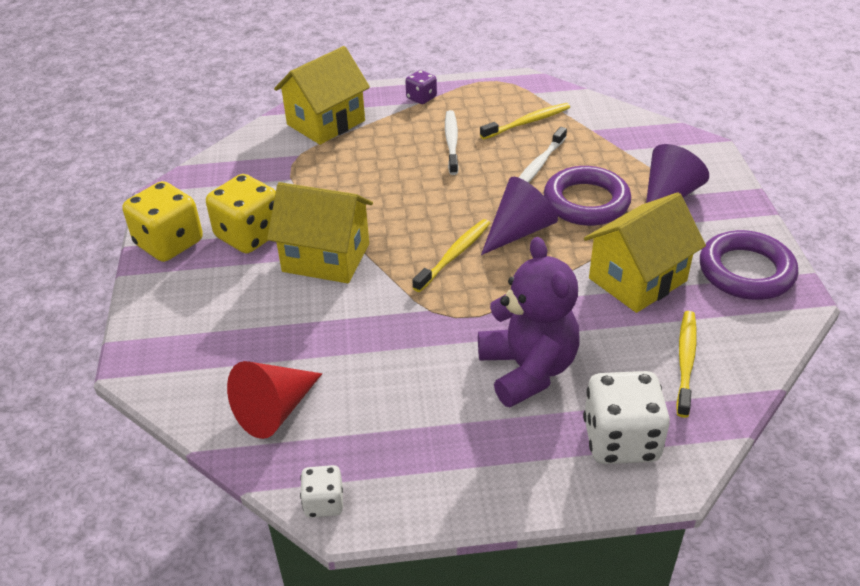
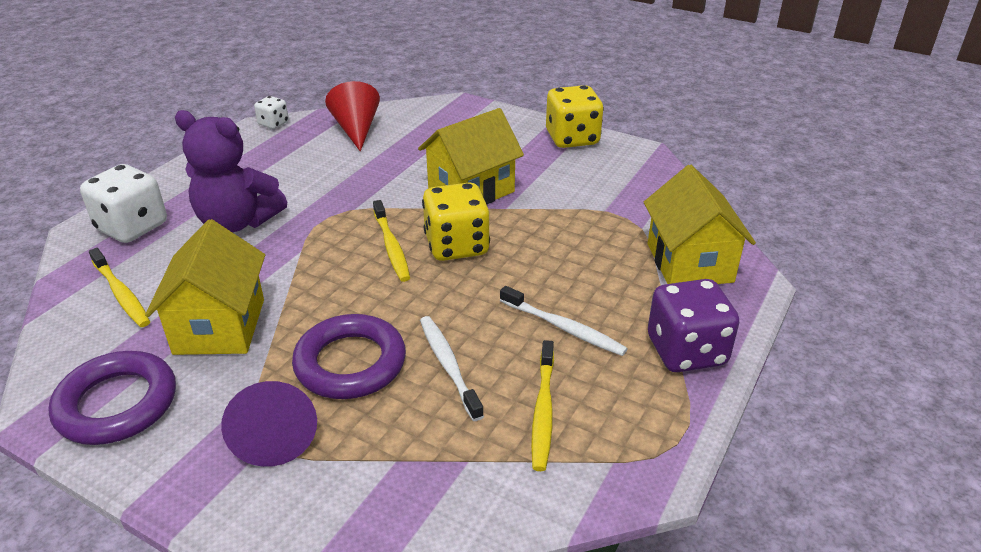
camera: 125 degrees right, 5 degrees down
yellow dice [206,174,276,253] -> yellow dice moved to [422,183,490,261]
purple dice [405,70,437,104] -> purple dice [648,279,739,372], size x1.88
purple cone [481,177,558,255] -> none

